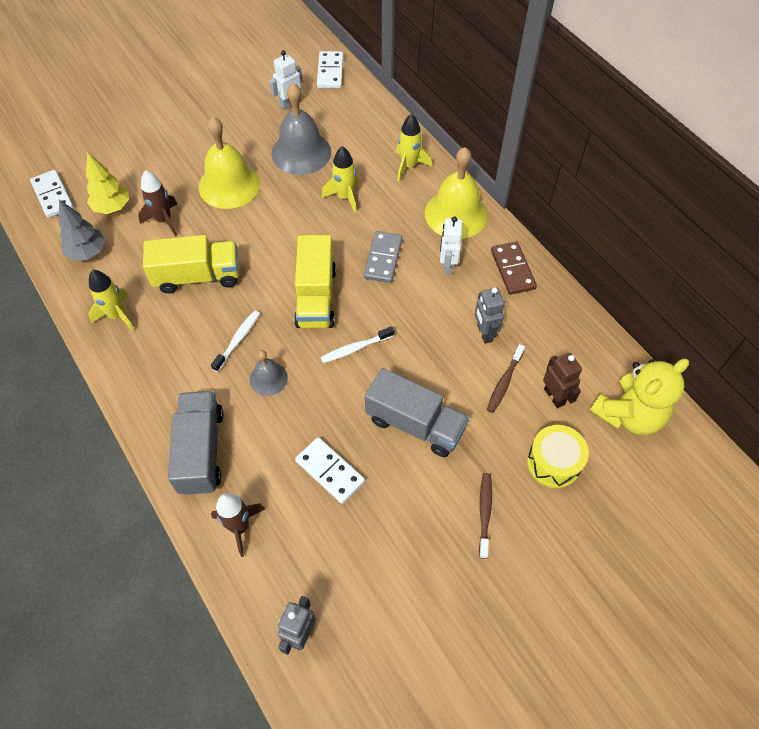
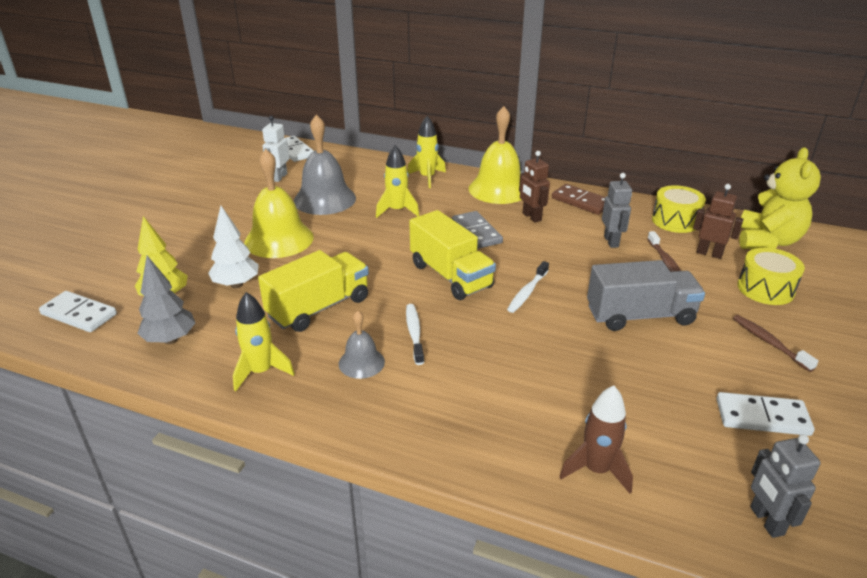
camera: 35 degrees left, 25 degrees down
brown rocket [138,170,177,236] -> white tree [208,206,259,288]
grey truck [168,391,223,495] -> none
grey bell [250,350,288,396] -> grey bell moved to [339,310,385,379]
white domino [295,437,365,504] -> white domino moved to [717,392,815,436]
white robot [440,216,463,274] -> brown robot [519,151,550,223]
grey robot [475,287,505,343] -> grey robot turned 135 degrees counterclockwise [602,173,632,248]
none -> yellow drum [652,185,706,233]

